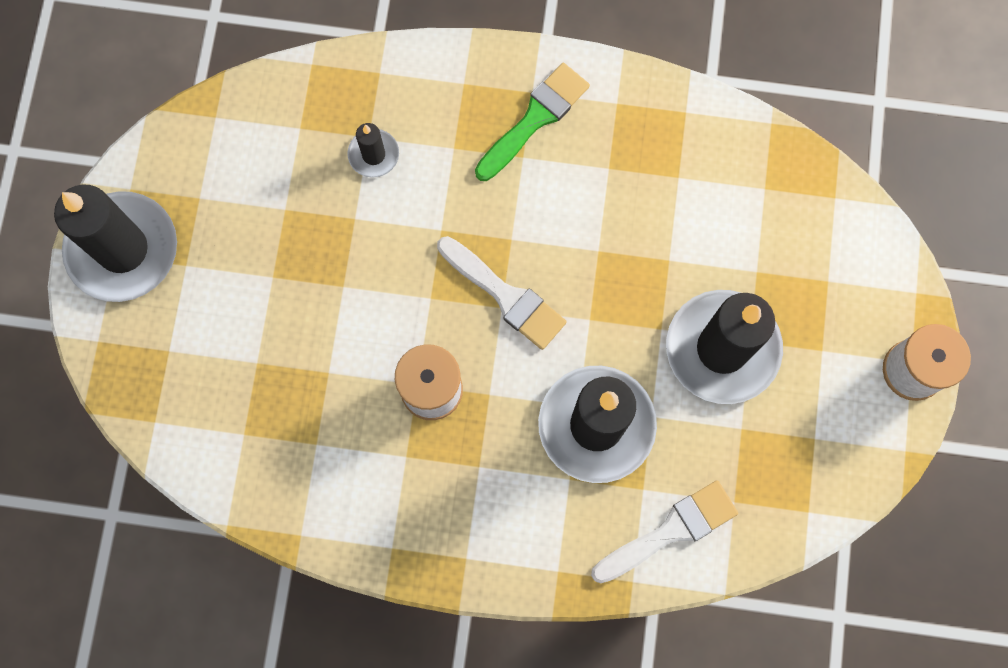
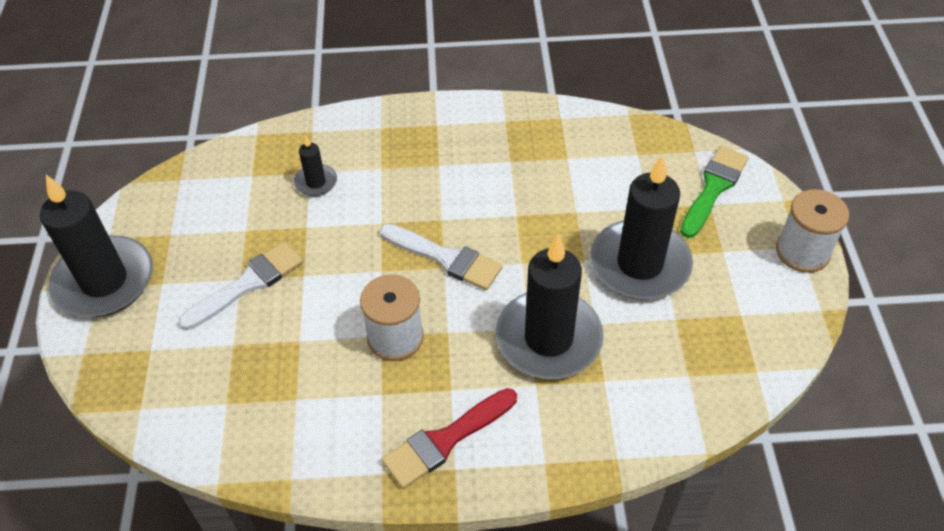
camera: 10 degrees left, 25 degrees down
green brush [475,63,590,181] -> green brush moved to [680,146,749,238]
white brush [591,480,738,583] -> white brush moved to [178,241,303,330]
none -> red brush [382,388,517,489]

